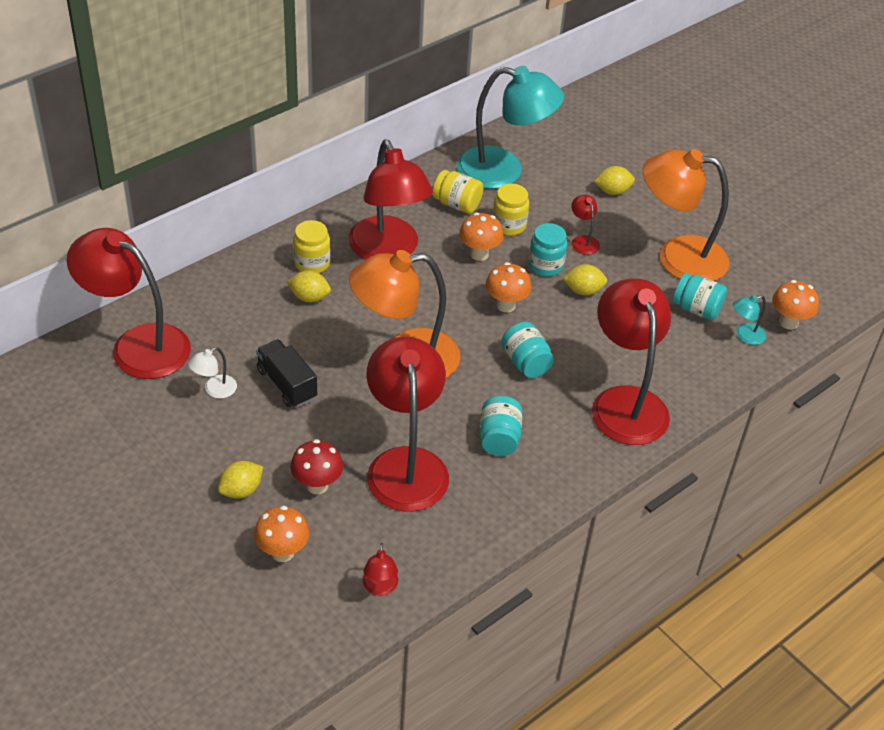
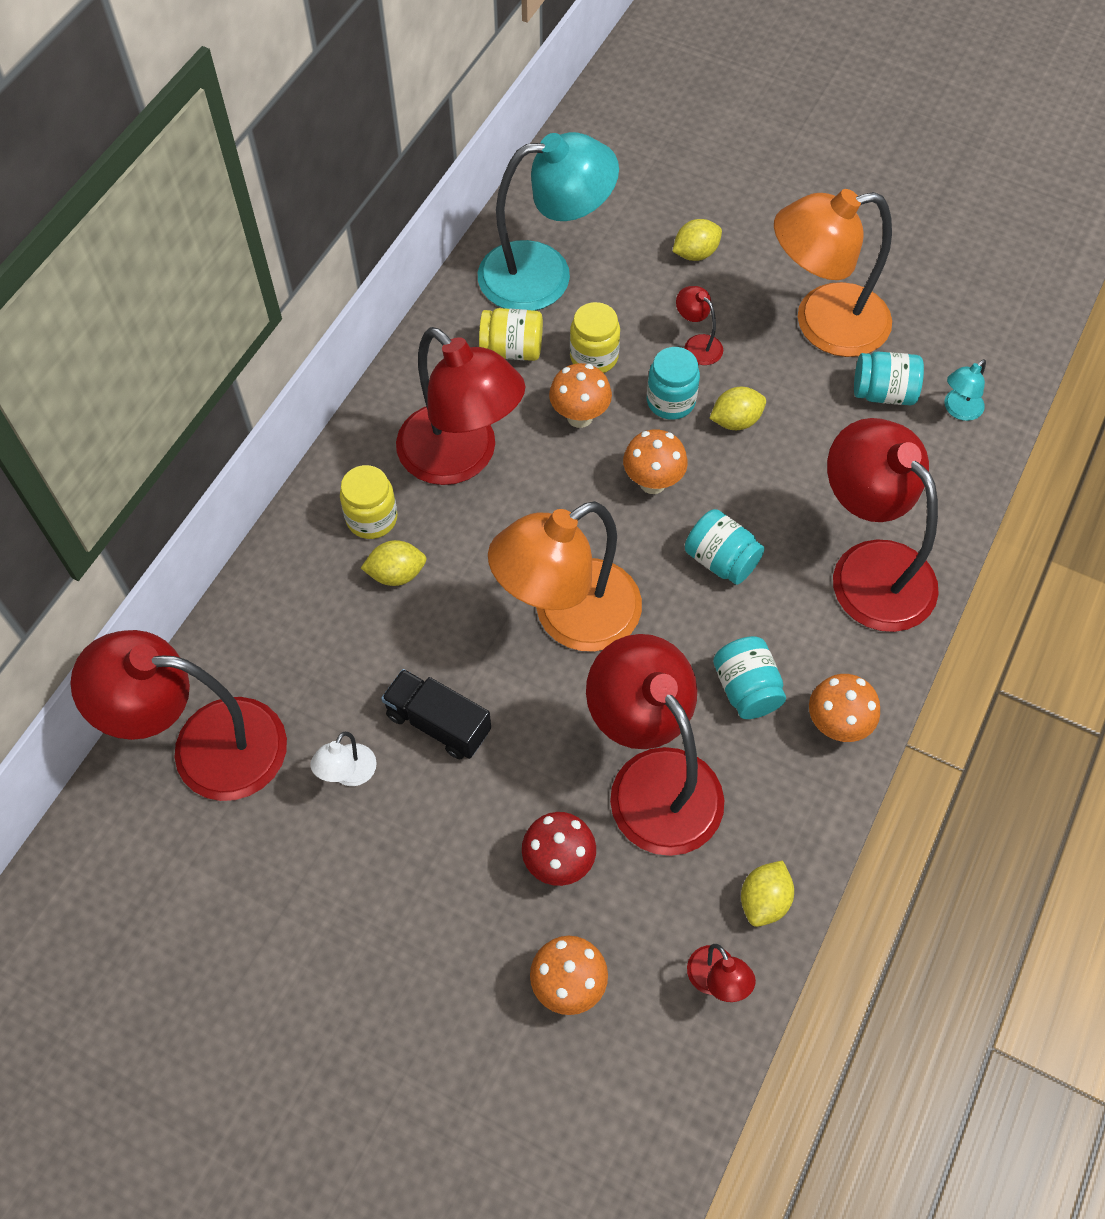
camera: 20 degrees left, 15 degrees up
yellow lemon [218,461,263,499] -> yellow lemon moved to [741,860,794,927]
orange mushroom [772,280,819,330] -> orange mushroom moved to [809,674,880,742]

